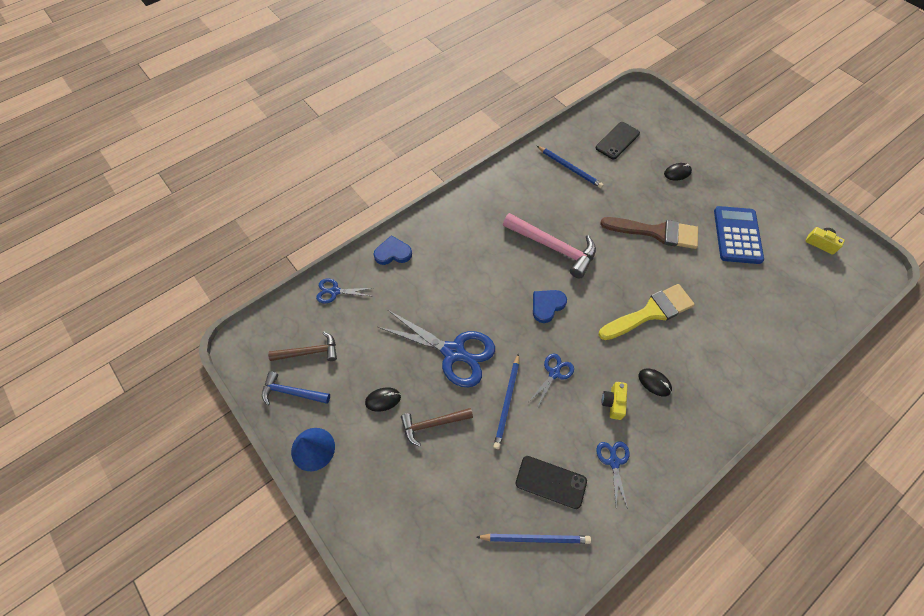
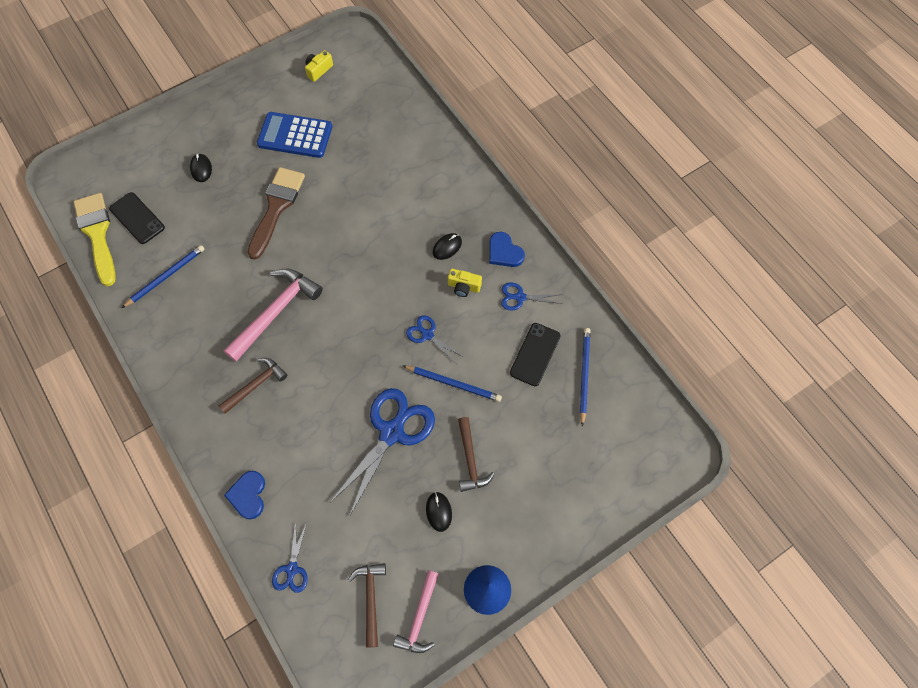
camera: 85 degrees left, 5 degrees up
blue hammer [262,371,330,406] -> pink hammer [393,570,439,653]
blue heart [533,290,567,323] -> blue heart moved to [489,232,525,267]
yellow brush [599,284,695,340] -> yellow brush moved to [74,193,116,286]
none -> brown hammer [219,358,287,414]

